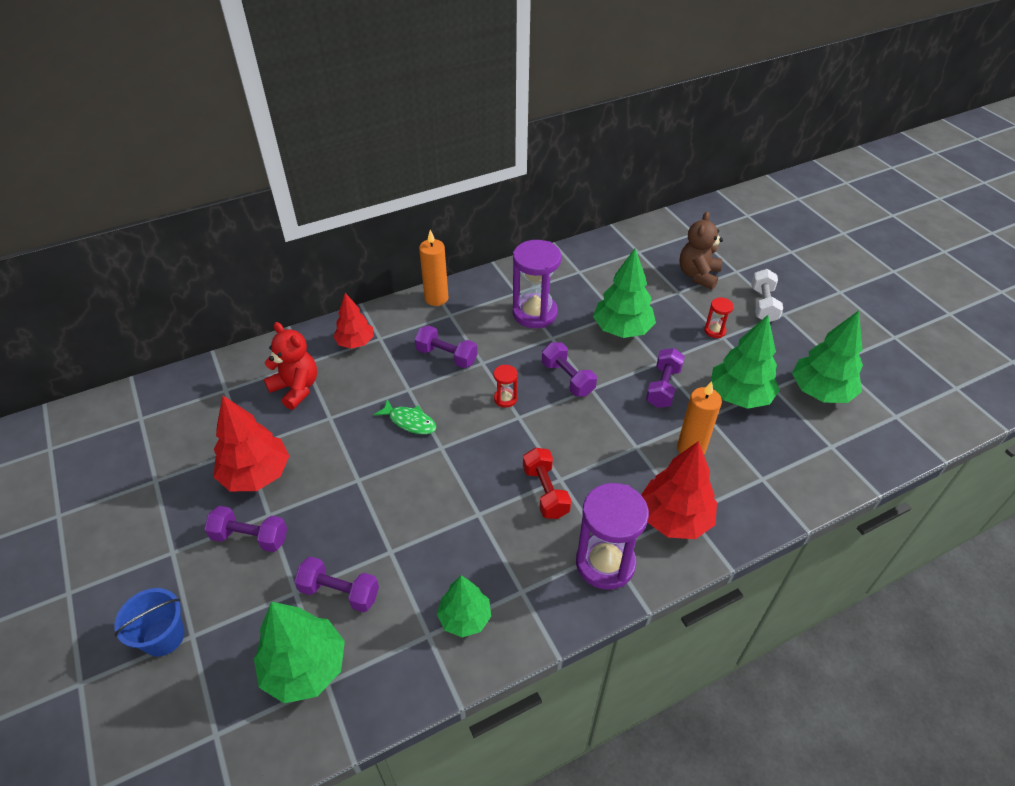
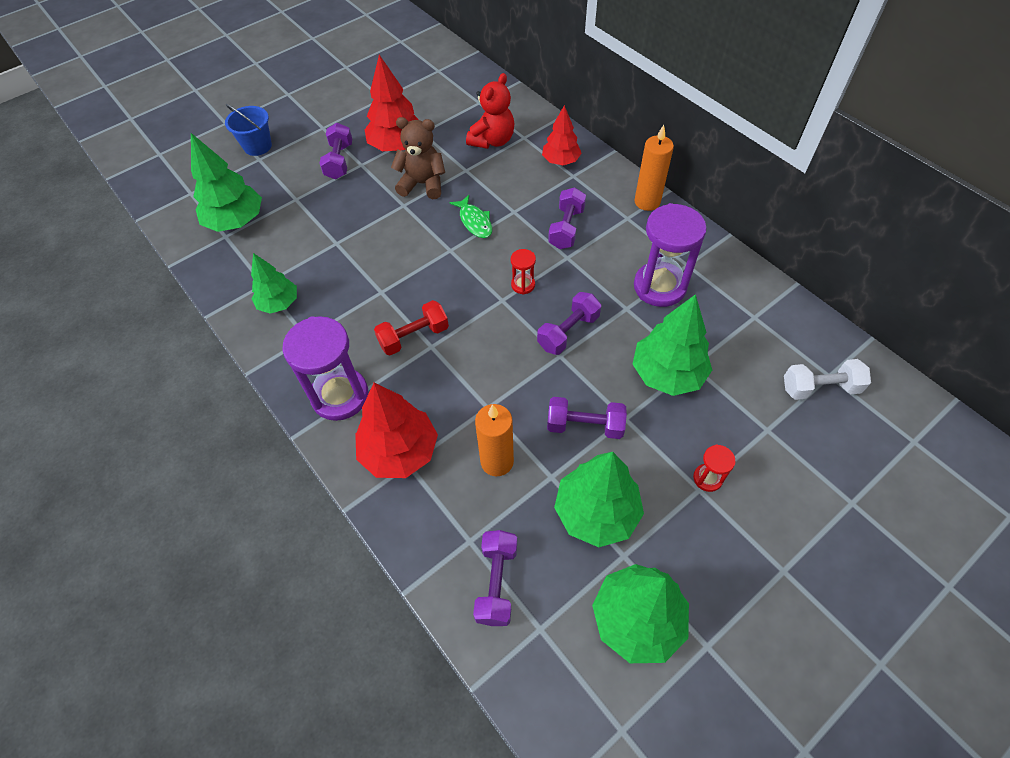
camera: 80 degrees right, 10 degrees up
purple dumbbell [294,557,379,612] -> purple dumbbell moved to [473,530,517,626]
green fish [374,399,436,434] -> green fish turned 45 degrees counterclockwise [450,195,492,238]
brown teddy bear [679,211,723,289] -> brown teddy bear moved to [391,117,445,199]
white dumbbell [751,269,783,322] -> white dumbbell moved to [784,359,871,400]

